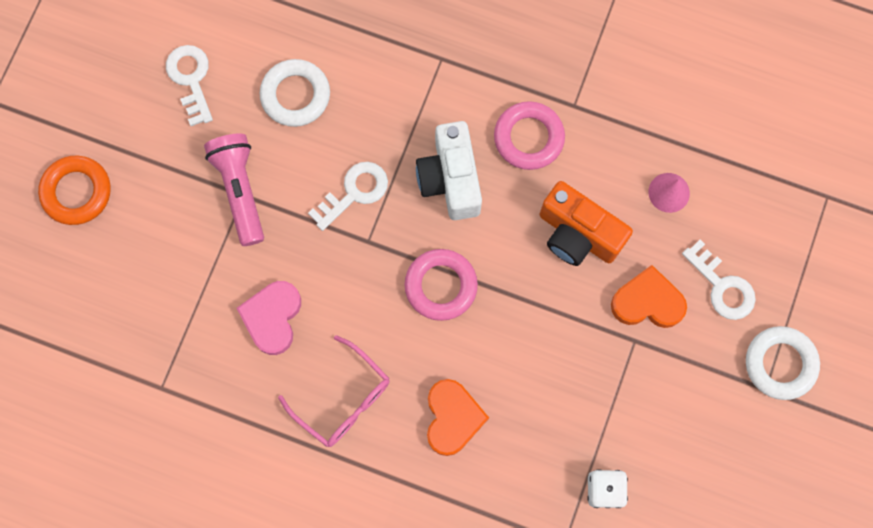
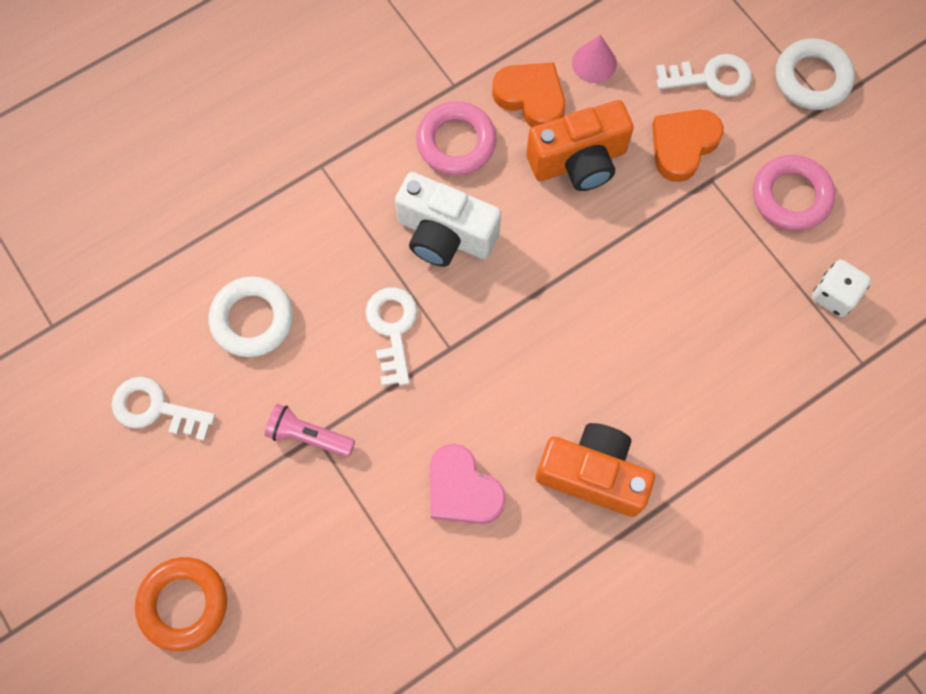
camera: 55 degrees left, 5 degrees down
pink flashlight [204,133,264,246] -> pink flashlight [265,404,355,457], size x0.66
pink glasses [278,335,390,447] -> orange camera [536,423,655,517]
pink ring [404,249,478,321] -> pink ring moved to [753,155,835,231]
orange heart [427,379,489,456] -> orange heart moved to [492,62,565,127]

